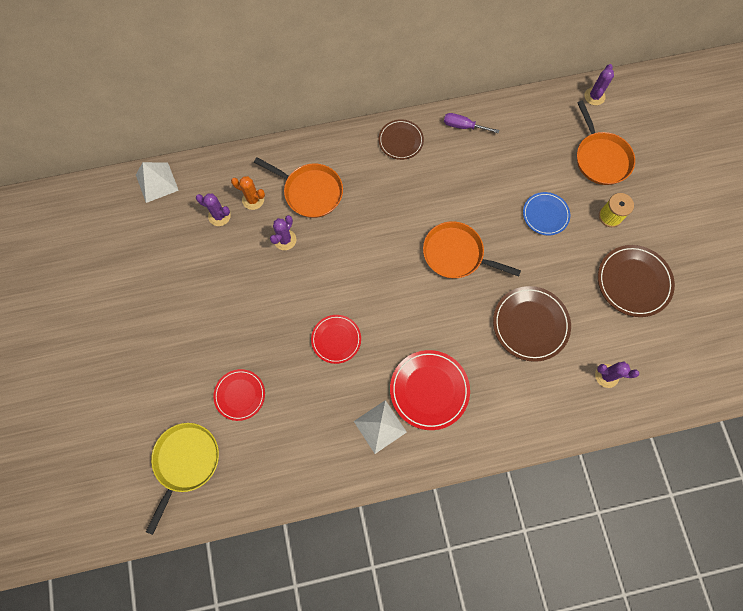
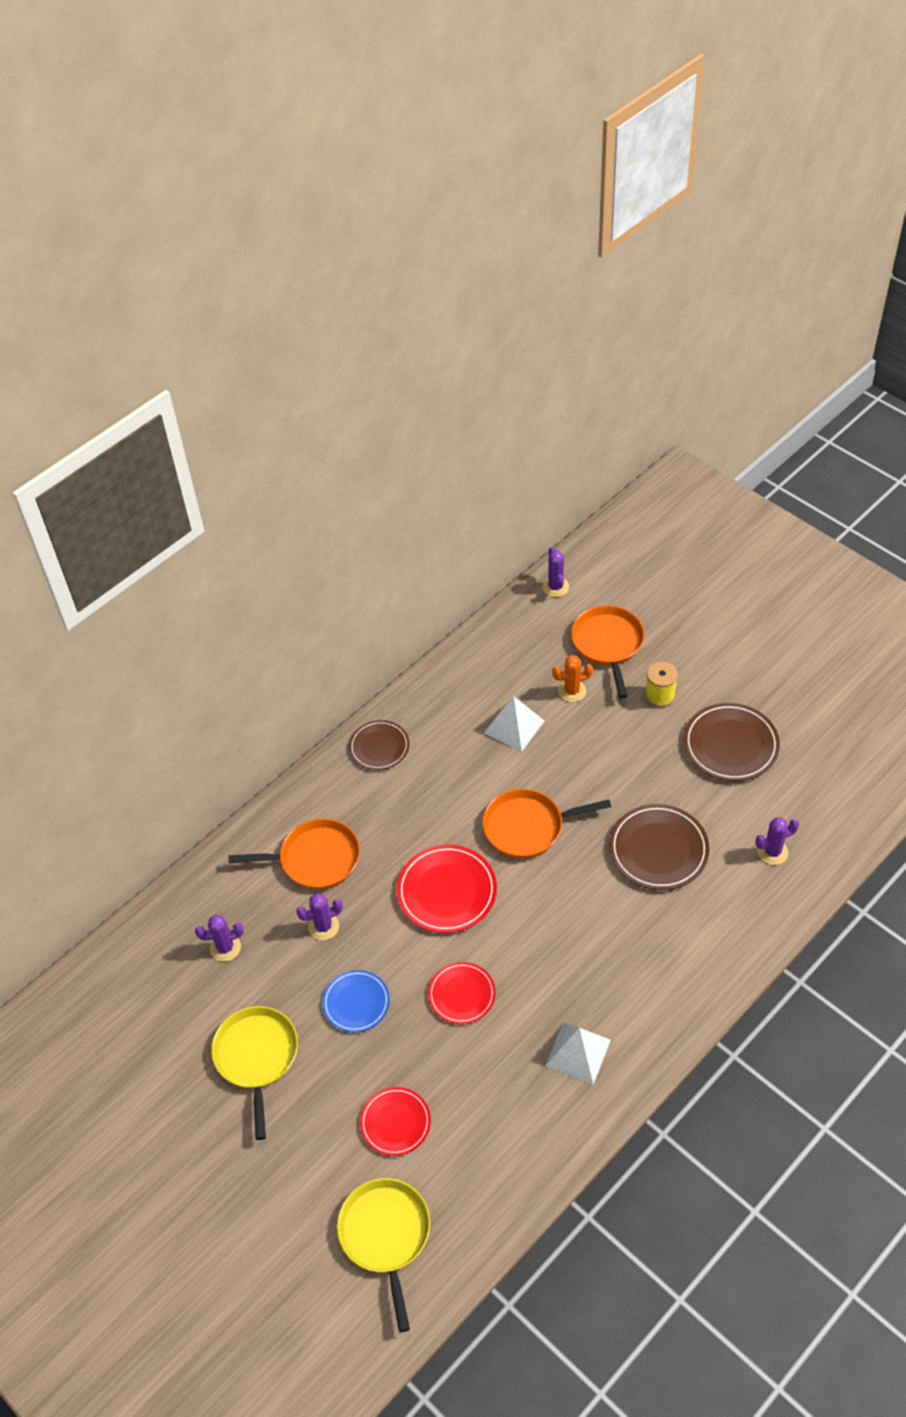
camera: 30 degrees left, 20 degrees down
white pyramid [136,162,179,203] -> white pyramid moved to [484,696,544,752]
orange cactus [231,176,265,210] -> orange cactus moved to [552,655,593,702]
purple cactus [270,215,297,250] -> purple cactus turned 75 degrees clockwise [296,894,343,940]
red plate [390,350,470,430] -> red plate moved to [396,844,497,933]
purple screwdriver [444,113,499,133] -> none
blue plate [523,192,570,235] -> blue plate moved to [322,970,390,1032]
orange pan [577,100,635,185] -> orange pan turned 135 degrees counterclockwise [571,605,644,698]
none -> yellow pan [211,1006,298,1140]

